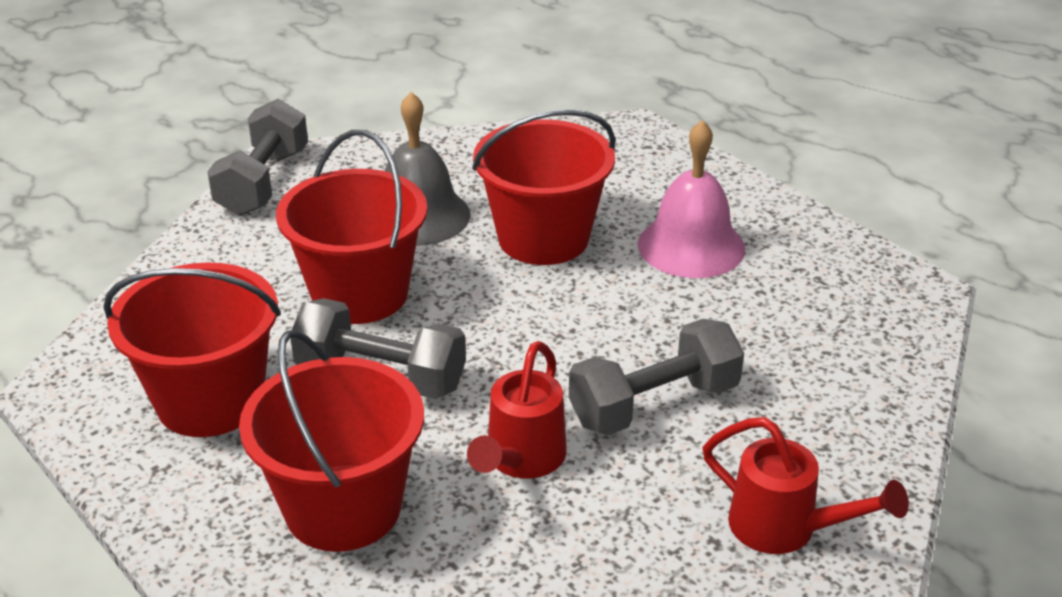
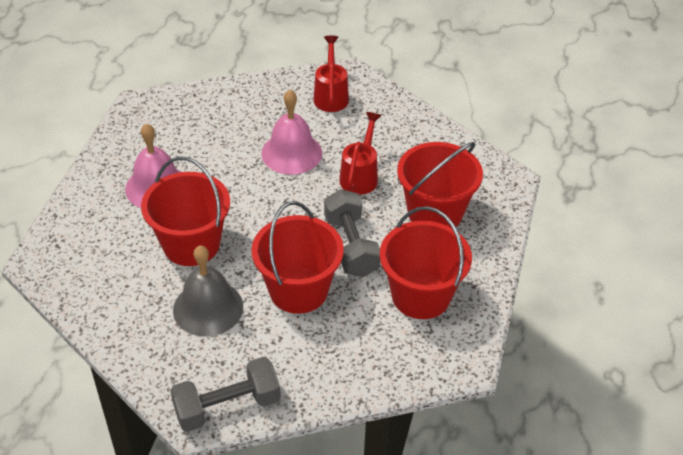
camera: 125 degrees left, 10 degrees up
red watering can [467,341,567,478] -> red watering can turned 60 degrees counterclockwise [339,112,381,195]
grey dumbbell [569,319,744,436] -> pink bell [261,90,322,175]

